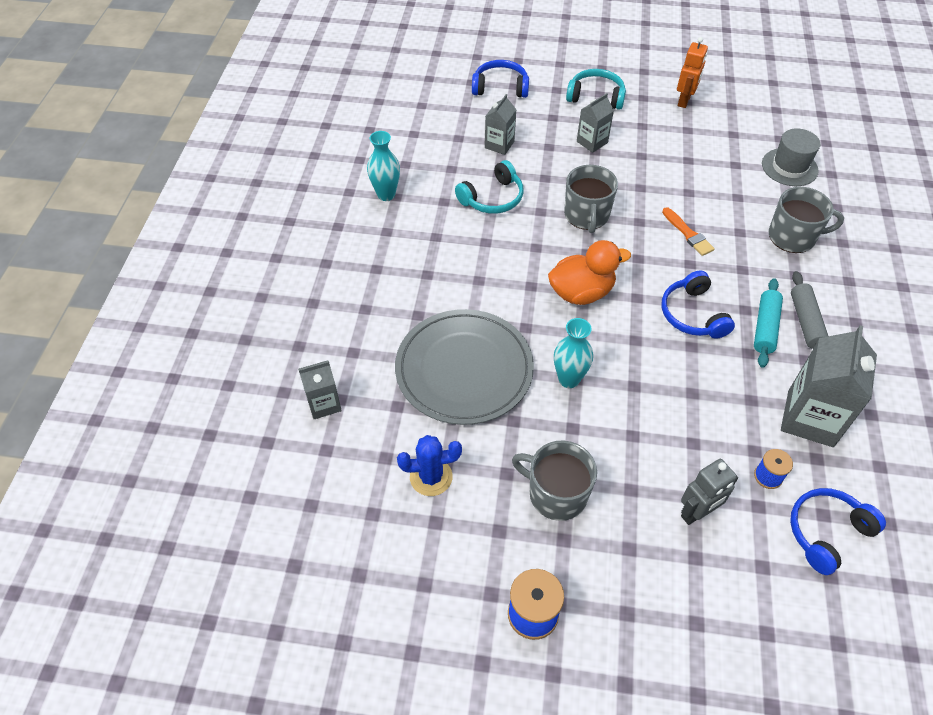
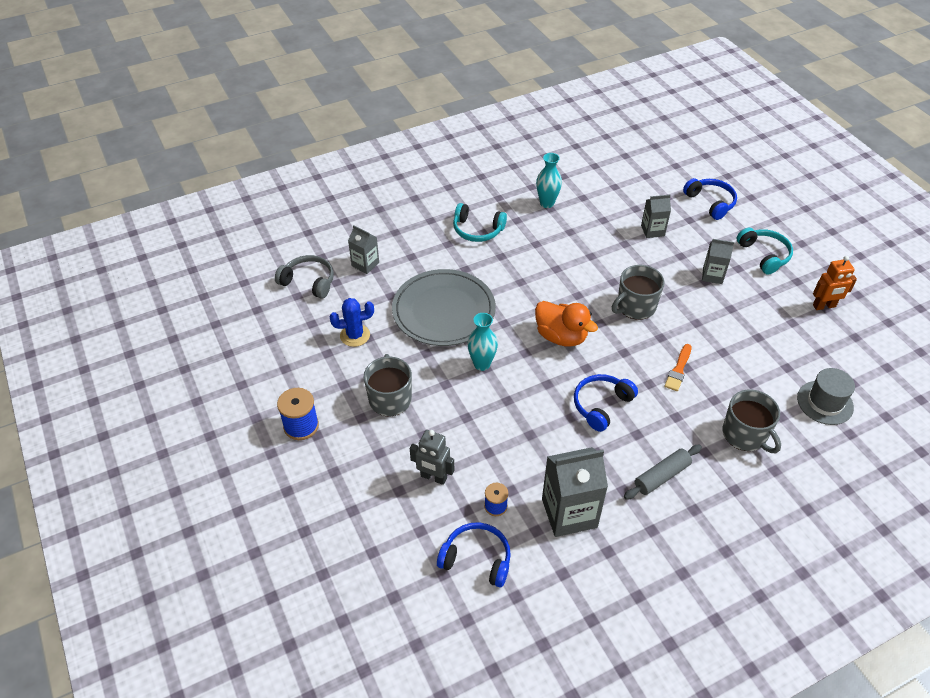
camera: 55 degrees right, 5 degrees down
blue cactus [397,435,462,496] -> blue cactus turned 60 degrees counterclockwise [329,298,374,347]
turquoise headphones [455,160,524,214] -> turquoise headphones moved to [453,203,507,242]
turquoise rolling pin [754,278,783,368] -> none
none -> grey headphones [275,255,334,299]

